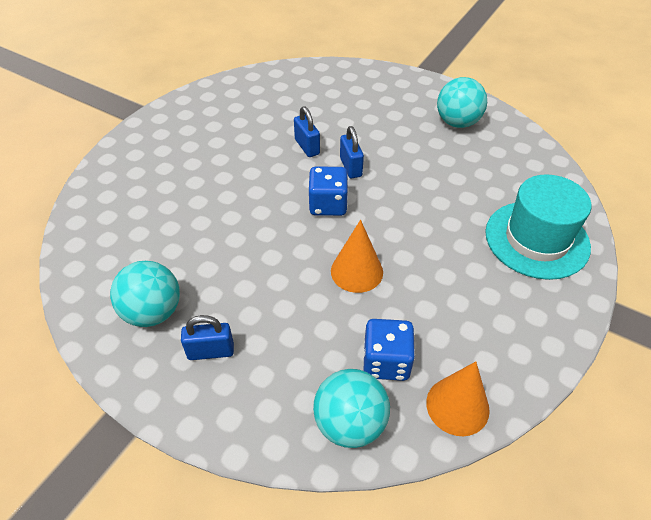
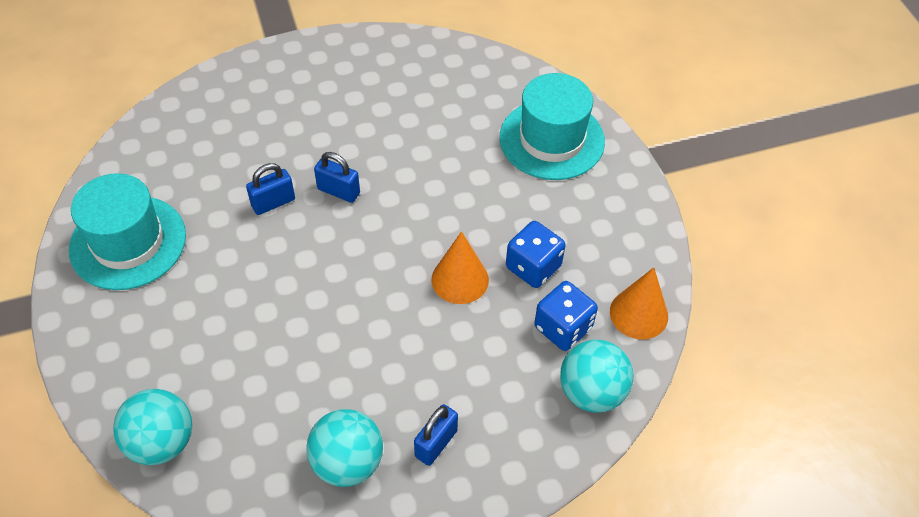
camera: 50 degrees left, 5 degrees up
blue padlock [294,106,320,157] -> blue padlock turned 45 degrees counterclockwise [246,163,295,215]
blue dice [309,167,348,216] -> blue dice moved to [506,221,566,288]
turquoise ball [437,77,487,128] -> turquoise ball moved to [113,389,192,465]
none -> turquoise hat [69,173,186,290]

